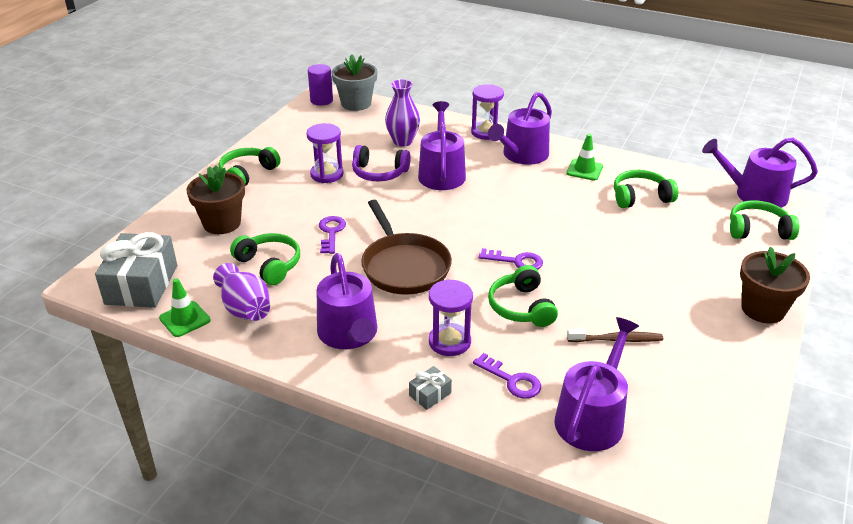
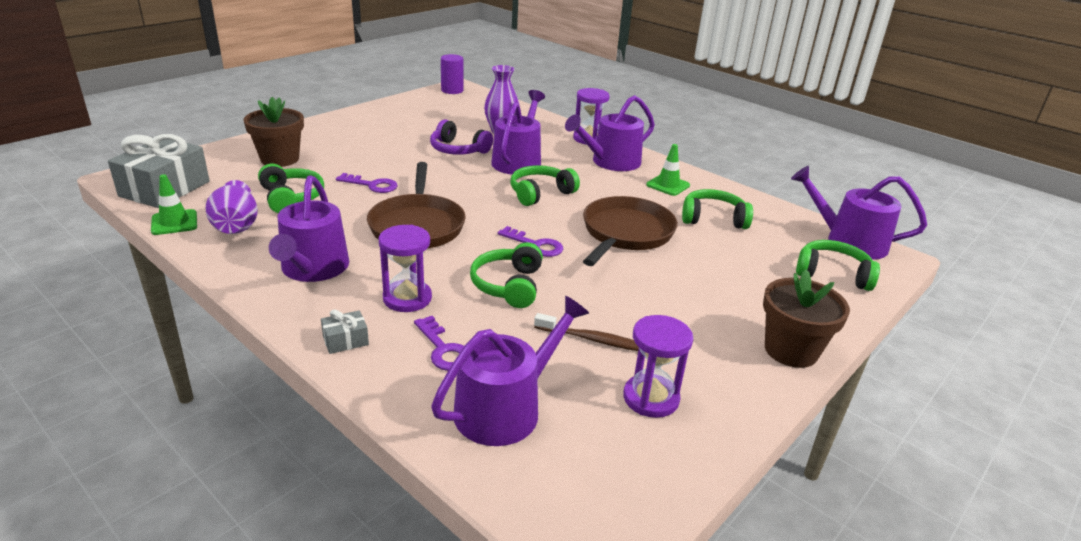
camera: 15 degrees right, 5 degrees down
green headphones [219,147,281,186] -> green headphones moved to [510,165,580,206]
purple hourglass [306,123,344,183] -> purple hourglass moved to [623,315,693,418]
purple key [319,216,346,254] -> purple key turned 90 degrees clockwise [336,173,398,193]
grey flower pot [332,54,377,111] -> none
none -> brown pan [583,196,678,266]

